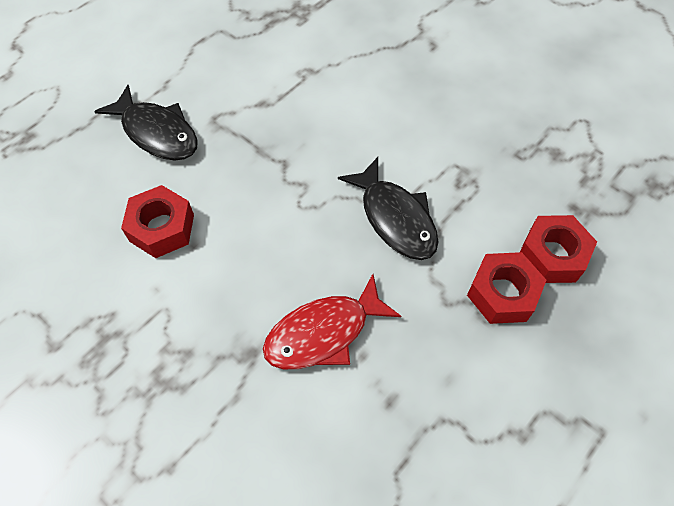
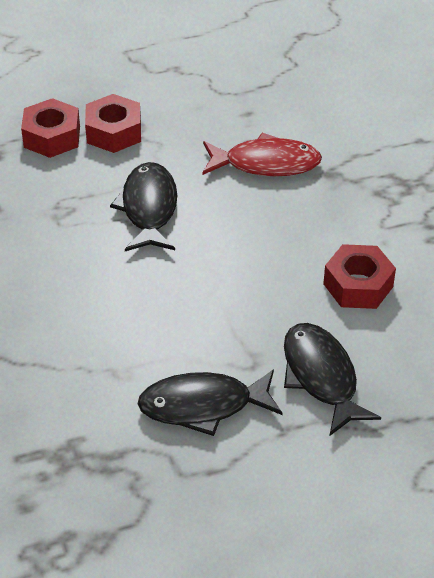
camera: 150 degrees left, 15 degrees down
none -> black fish [138,369,283,436]

